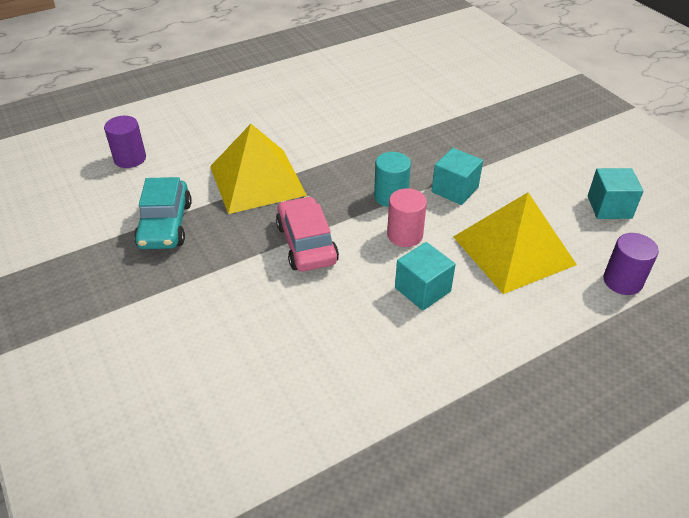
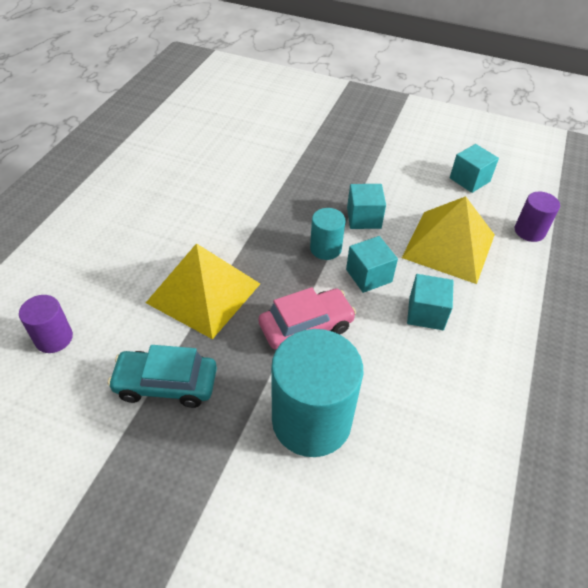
camera: 40 degrees left, 5 degrees up
turquoise car [134,177,192,249] -> turquoise car turned 135 degrees clockwise [108,345,217,408]
pink car [276,196,339,271] -> pink car turned 120 degrees clockwise [258,287,356,350]
pink cylinder [387,188,427,247] -> turquoise cube [346,236,398,293]
none -> turquoise cylinder [271,329,363,457]

